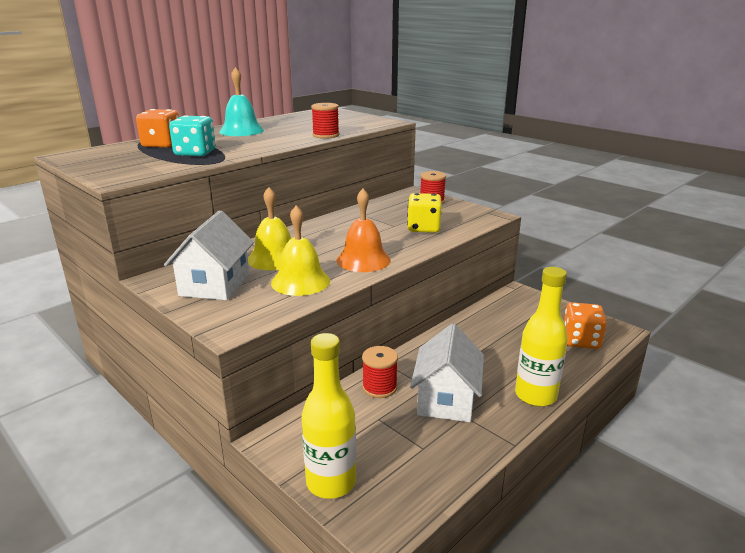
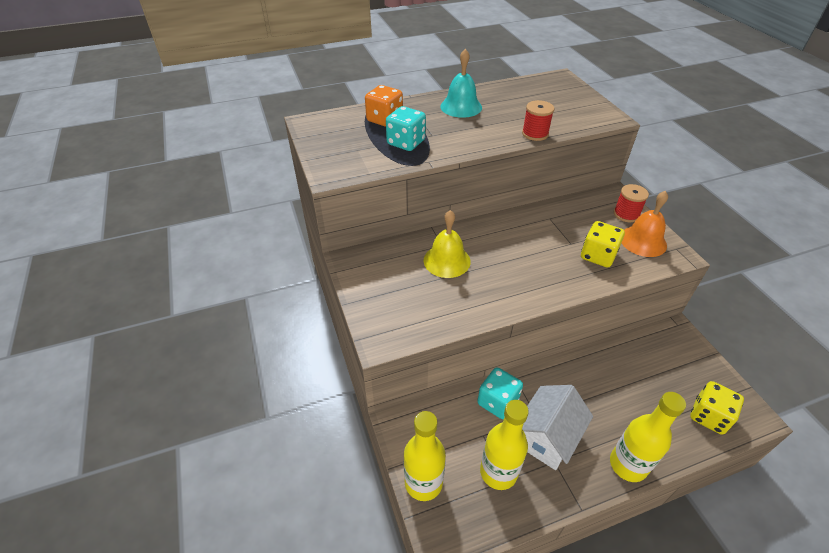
camera: 25 degrees right, 20 degrees up
white house [164,210,254,300] -> none
yellow bell [271,205,330,296] -> none
orange bell [336,189,391,272] -> orange bell moved to [622,191,668,257]
red spool [362,346,398,398] -> turquoise dice [477,367,523,419]
orange dice [564,302,607,349] -> yellow dice [690,381,744,435]
none -> yellow bottle [480,400,529,490]

